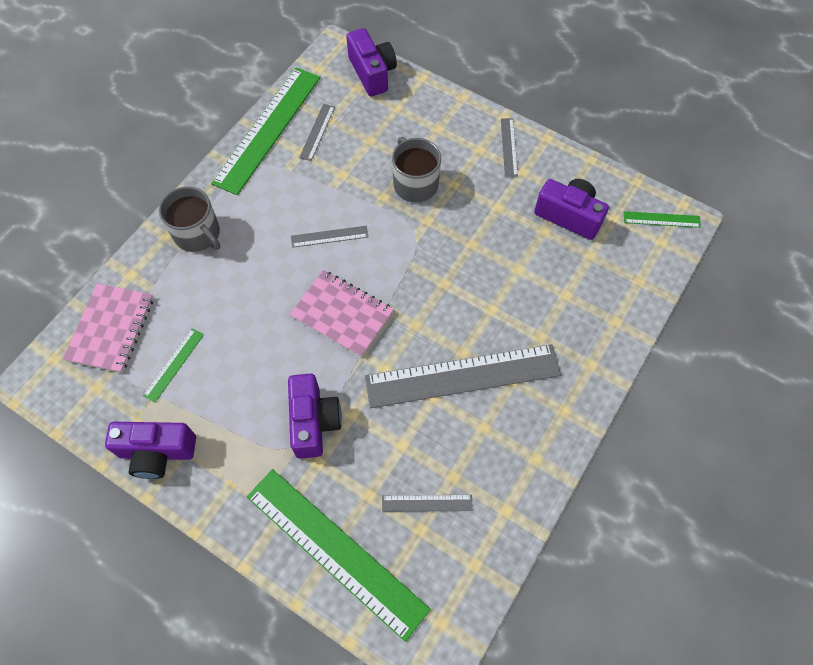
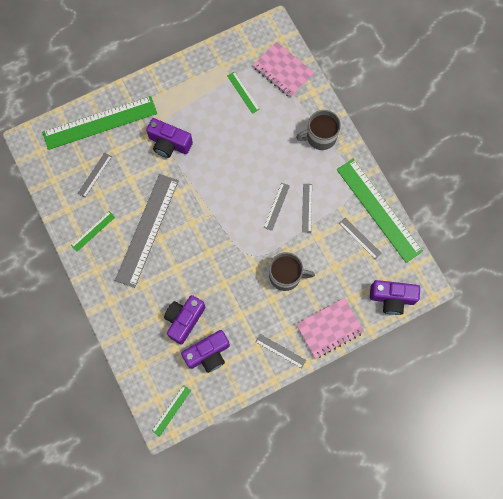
camera: 120 degrees right, 10 degrees up
purple camera [105,422,196,479] -> purple camera moved to [164,295,206,345]
pink notebook [290,270,394,357] -> pink notebook moved to [296,298,364,359]
none -> green ruler [71,211,115,252]
none -> grey ruler [302,184,312,232]

